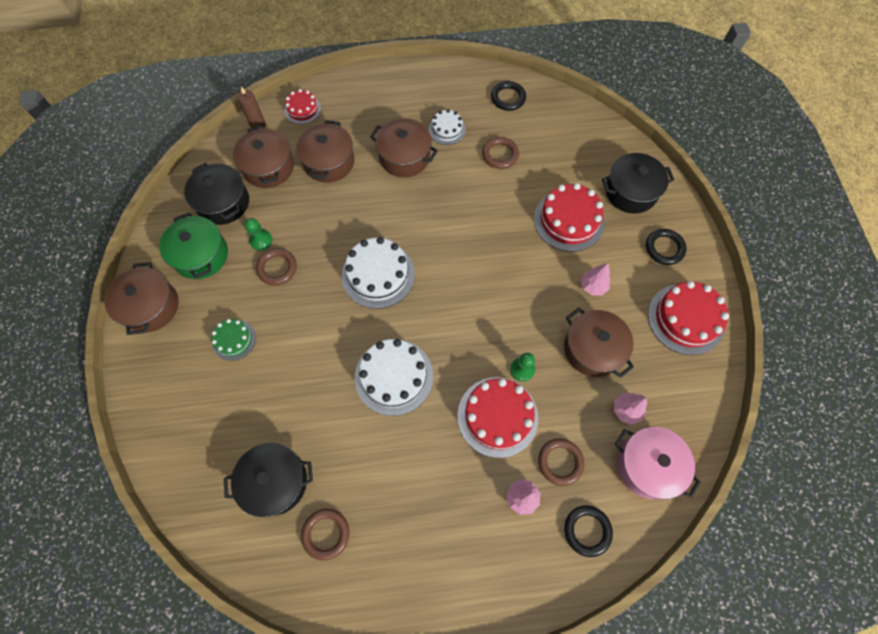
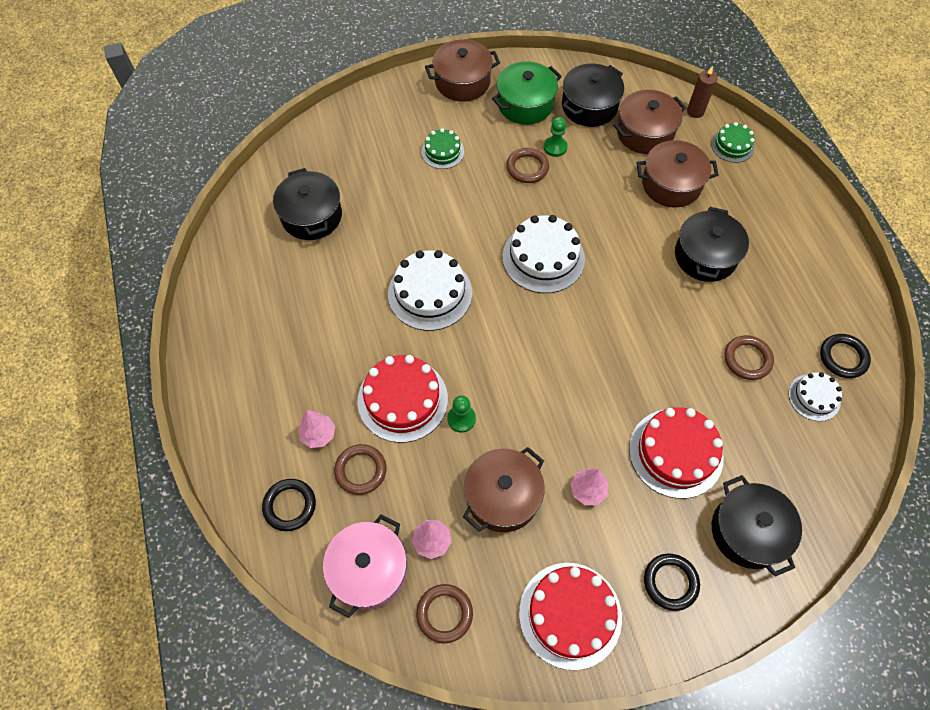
camera: 80 degrees right, 5 degrees down
red cake [285,89,321,124] -> green cake [711,122,755,163]
brown ring [301,509,350,561] -> brown ring moved to [416,584,473,644]
brown pot [370,118,438,177] -> black pot [675,207,749,282]
white cake [429,109,466,145] -> white cake moved to [788,372,842,421]

